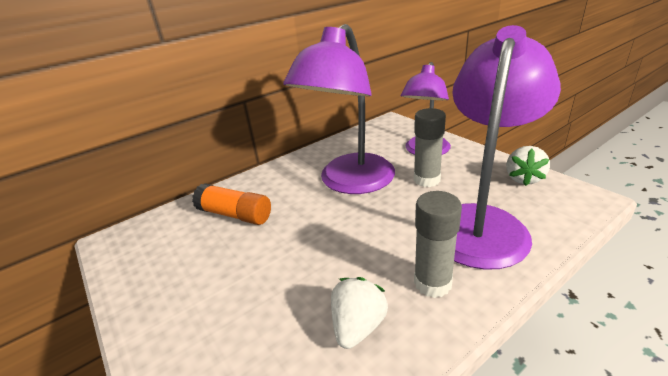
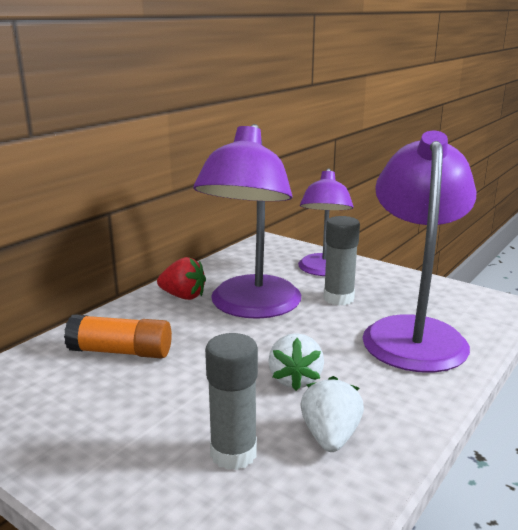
camera: 20 degrees left, 10 degrees down
grey glue stick [414,191,462,298] -> grey glue stick moved to [205,333,258,470]
white strawberry [506,146,550,186] -> white strawberry moved to [268,333,324,391]
none -> red strawberry [157,257,206,300]

